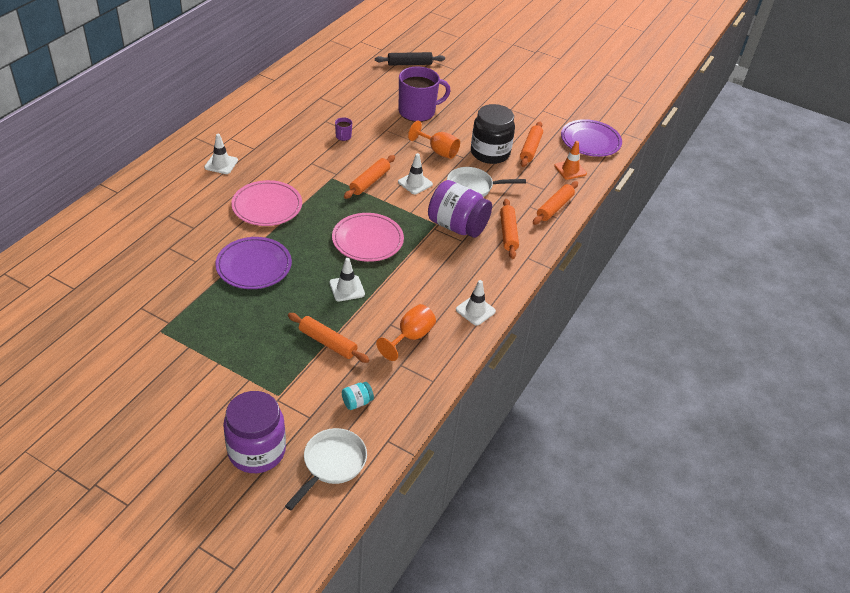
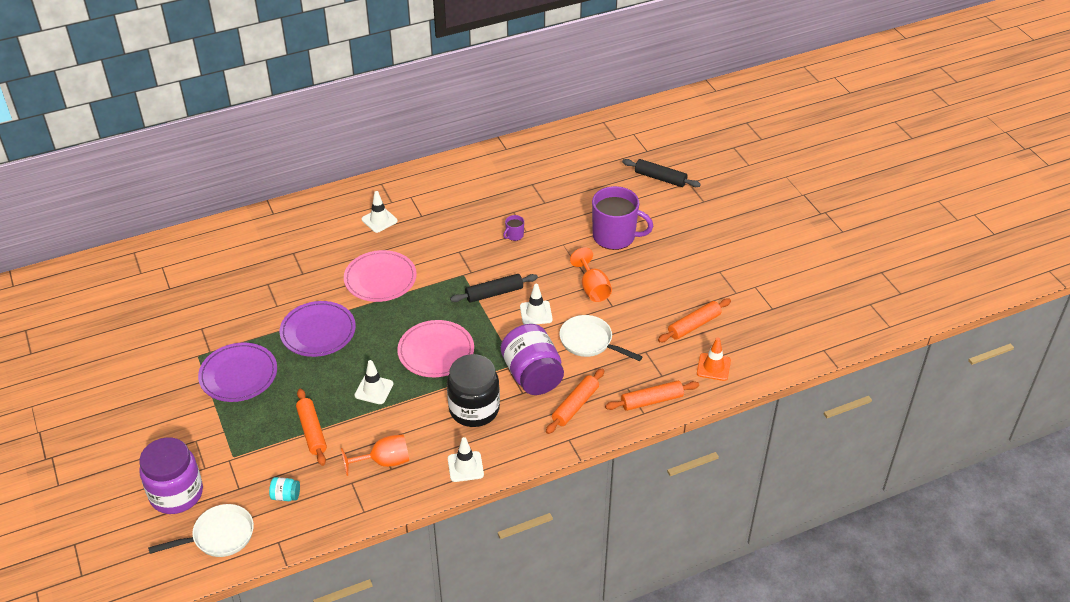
camera: 40 degrees right, 0 degrees up
orange rolling pin [344,155,395,199] -> black rolling pin [450,274,538,303]
black jar [471,104,515,164] -> black jar moved to [447,354,500,427]
purple plate [561,119,622,157] -> purple plate moved to [198,343,277,402]

